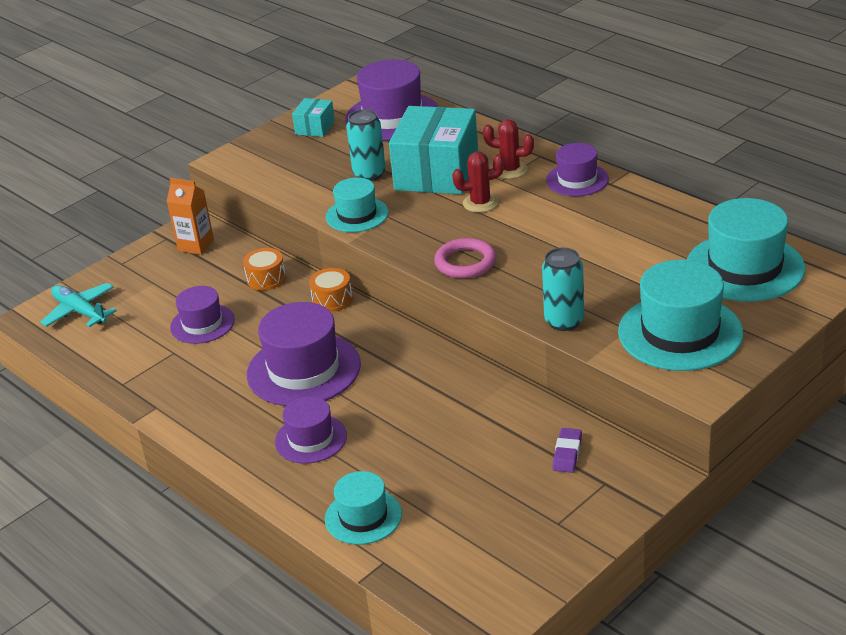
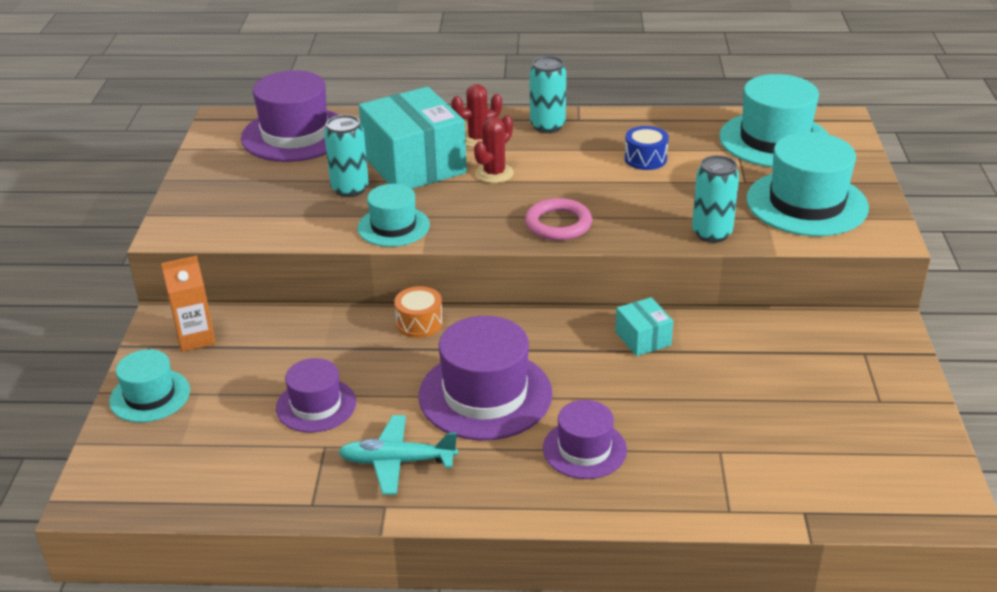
camera: 45 degrees left, 0 degrees up
turquoise plane [40,283,117,327] -> turquoise plane moved to [338,415,458,494]
orange drum [243,248,286,291] -> none
turquoise box [292,98,335,137] -> turquoise box moved to [615,297,673,356]
turquoise hat [325,471,402,545] -> turquoise hat moved to [109,349,190,423]
purple hat [546,143,609,196] -> turquoise can [530,56,566,133]
purple eraser [552,428,582,473] -> none
none -> blue drum [625,126,669,170]

